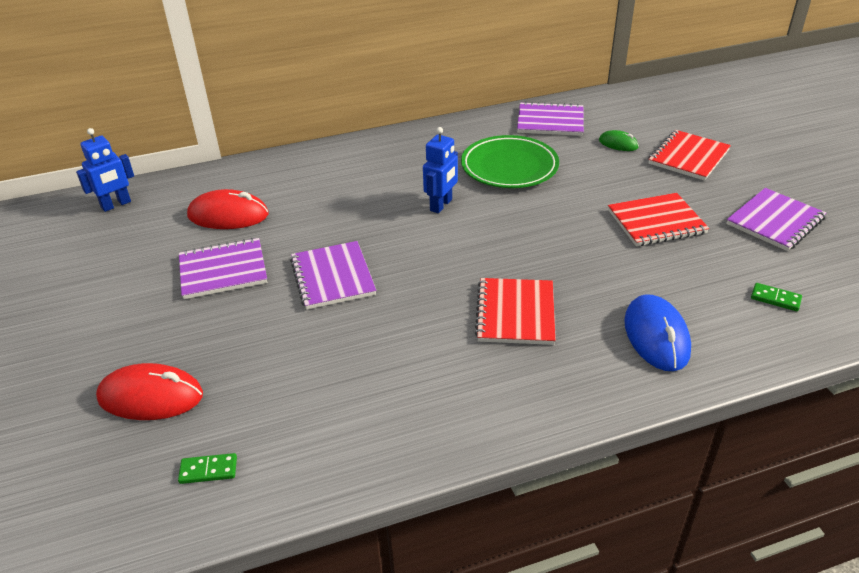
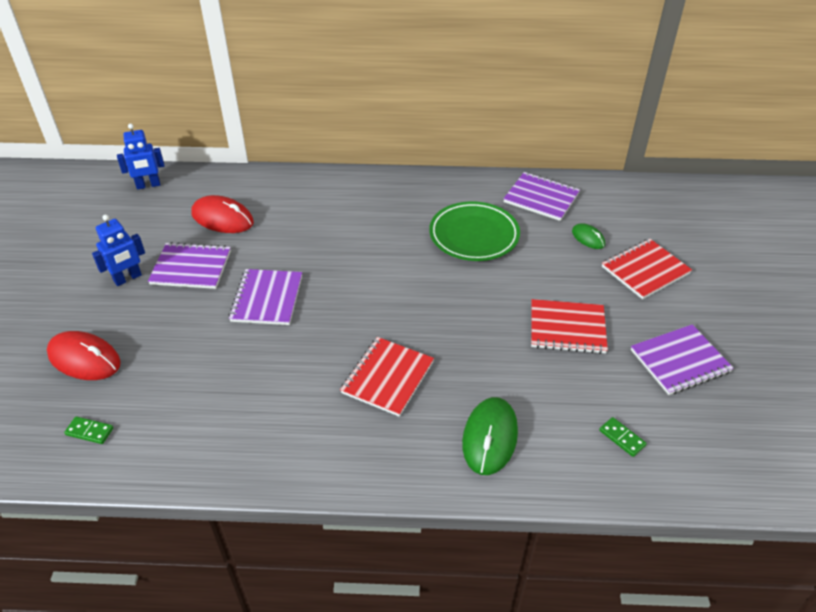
camera: 20 degrees right, 5 degrees up
blue robot [423,127,458,213] -> blue robot moved to [92,214,145,286]
blue mouse [624,294,691,371] -> green mouse [462,397,518,475]

